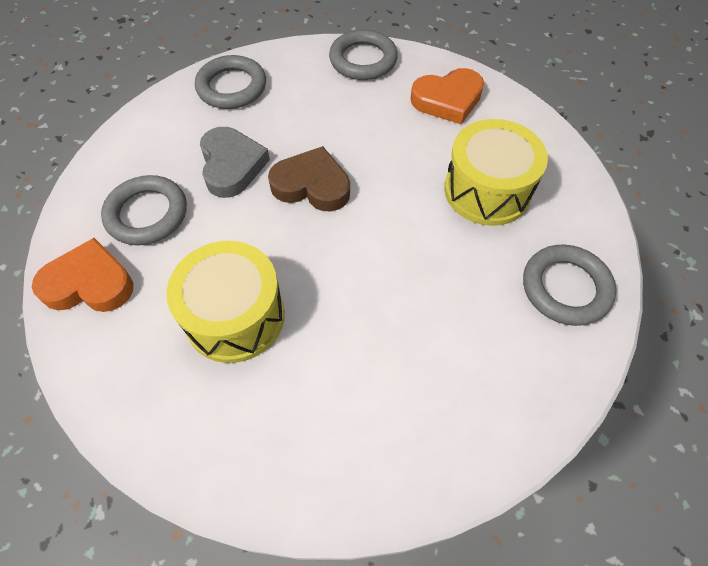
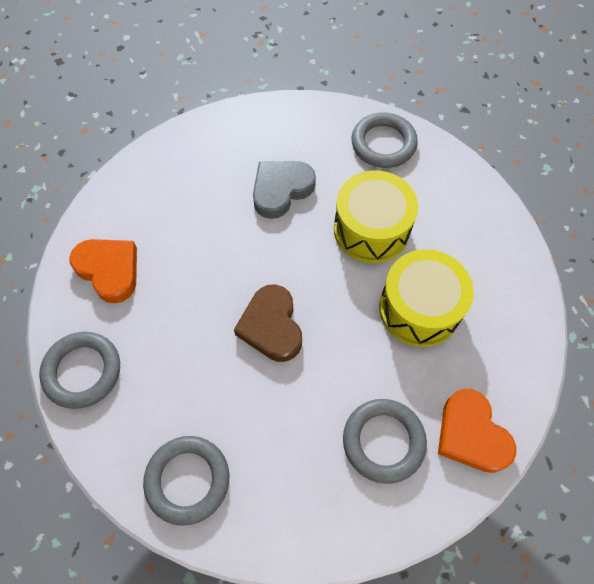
camera: 120 degrees left, 5 degrees up
grey heart [200,127,270,198] -> grey heart moved to [253,161,316,219]
yellow drum [444,119,548,226] -> yellow drum moved to [334,170,418,263]
grey ring [523,245,616,326] -> grey ring moved to [352,112,418,168]

